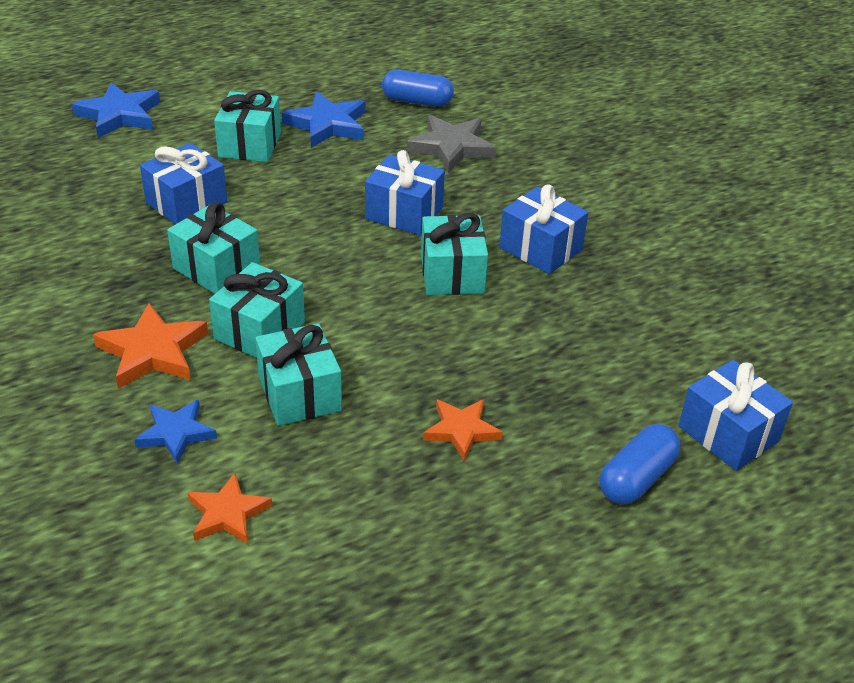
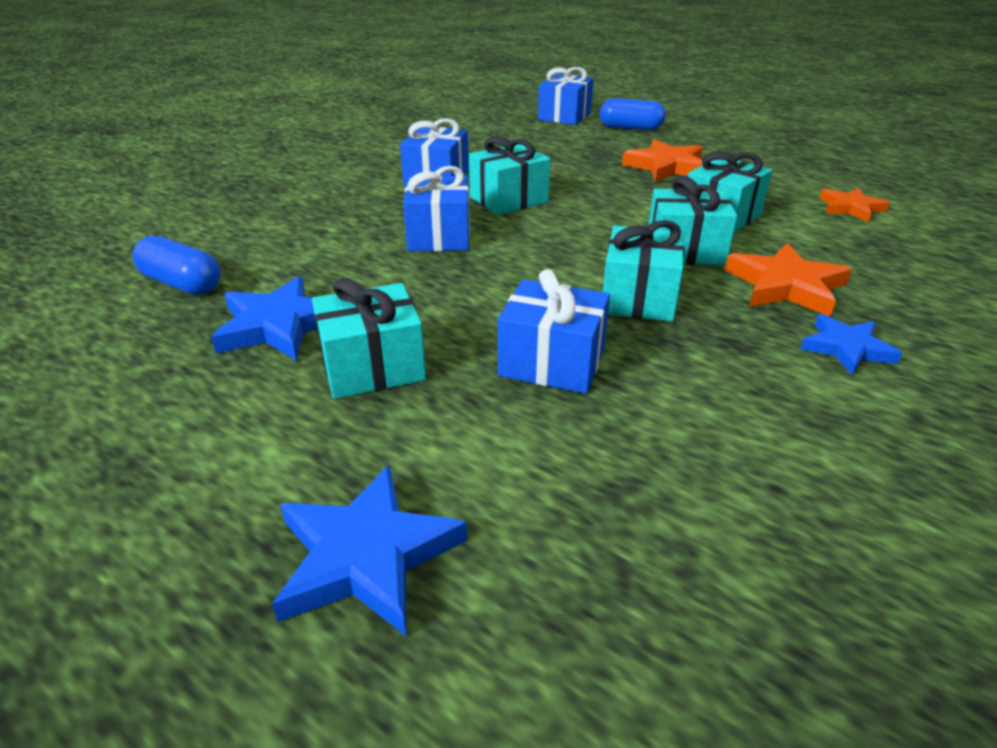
camera: 115 degrees left, 5 degrees down
blue star [134,399,217,464] -> blue star moved to [800,314,902,375]
blue capsule [382,70,454,107] -> blue capsule turned 45 degrees counterclockwise [132,236,221,295]
grey star [407,115,496,173] -> none
orange star [423,399,503,461] -> orange star [622,139,703,182], size x1.52

